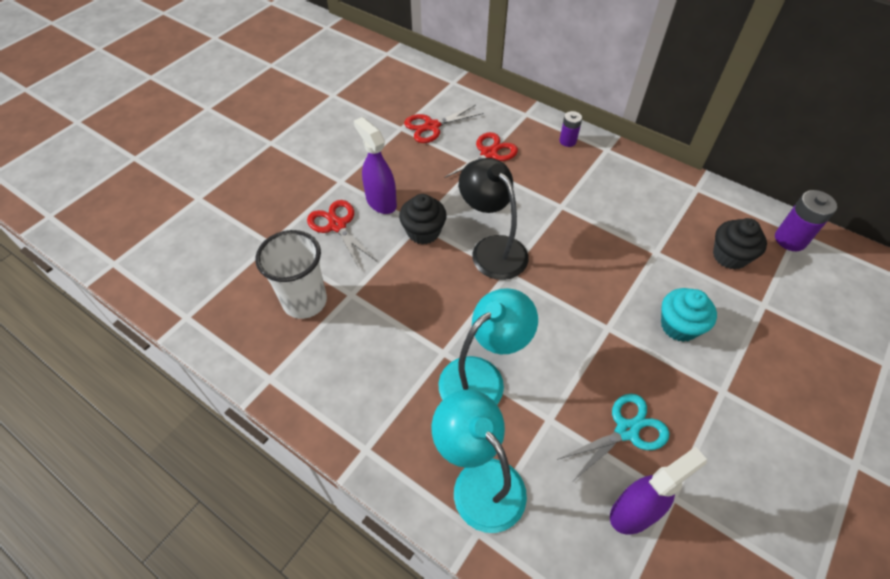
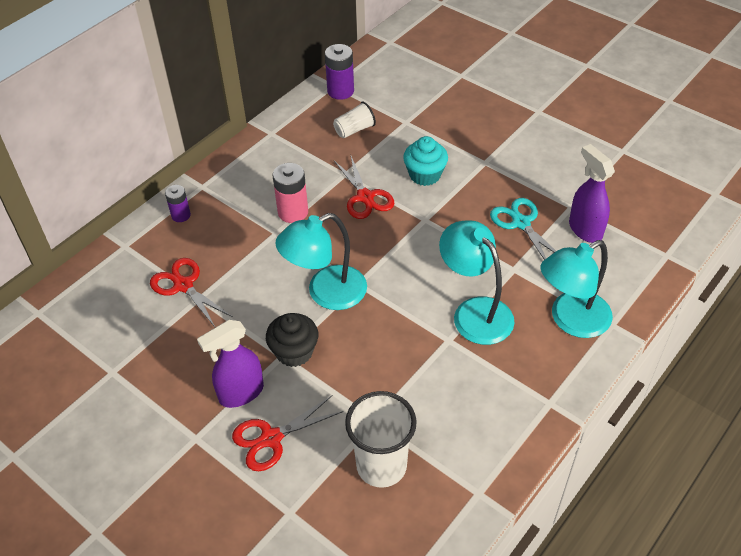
camera: 85 degrees left, 5 degrees down
red scissors [404,105,484,143] -> red scissors moved to [334,156,395,219]
black lamp [459,158,529,280] -> turquoise lamp [275,213,367,310]
black cupcake [713,218,767,270] -> white cup [333,101,376,138]
none -> pink battery [272,163,308,223]

